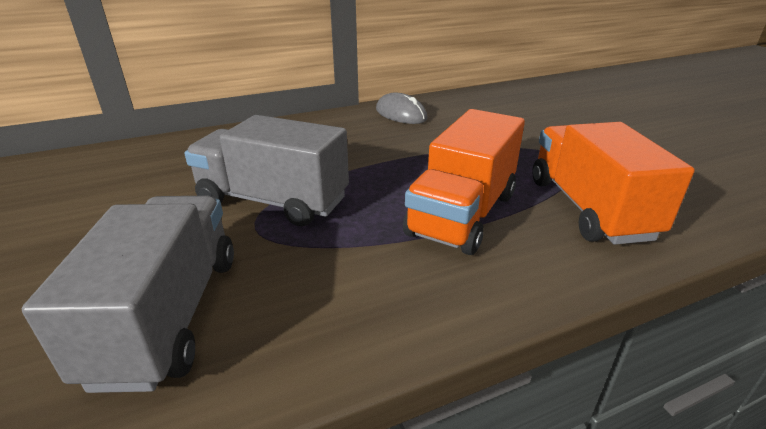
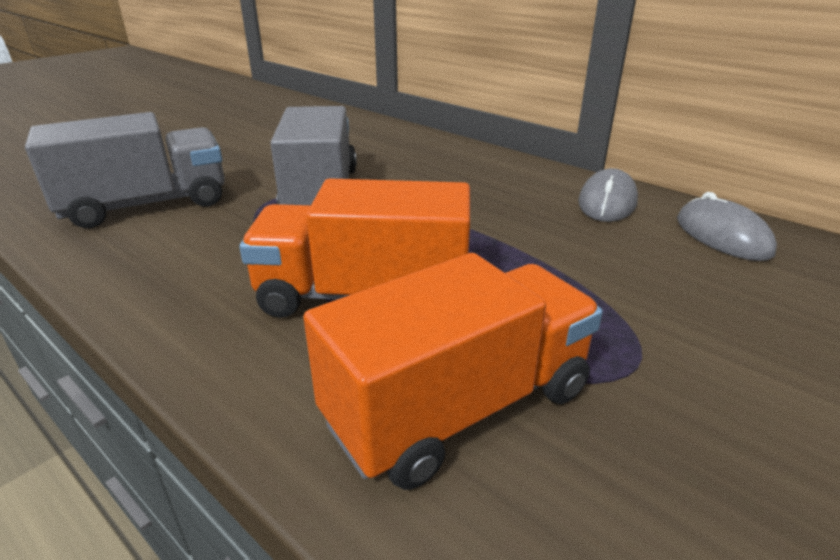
camera: 65 degrees right, 0 degrees up
none -> grey mouse [677,192,777,261]

